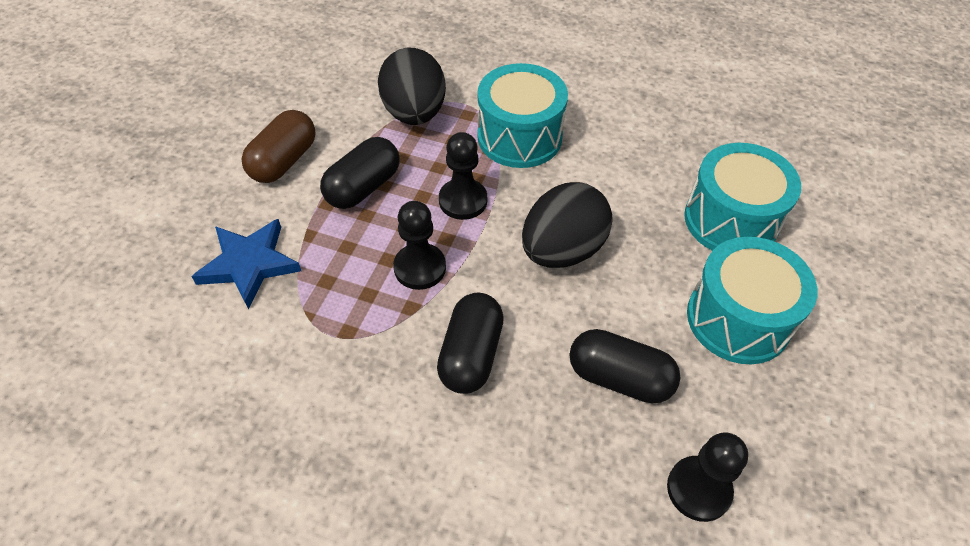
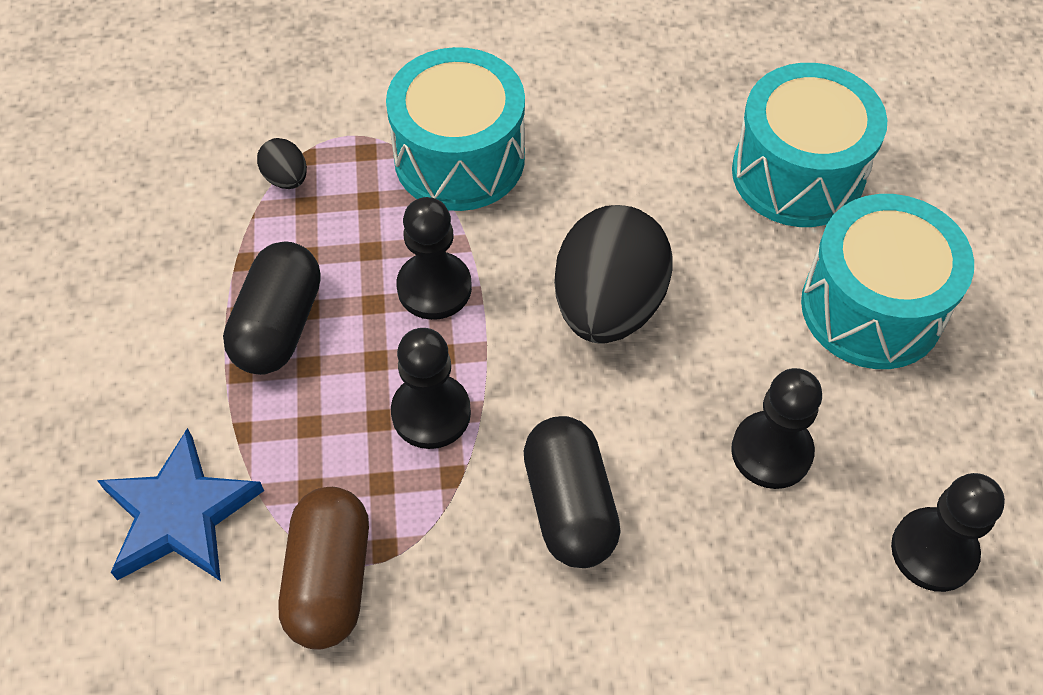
camera: 25 degrees left, 5 degrees up
brown capsule [241,110,316,183] -> brown capsule moved to [278,487,369,650]
black egg [378,48,446,125] -> black egg [257,138,307,189], size x0.43
black capsule [569,329,680,403] -> black pawn [731,368,822,489]

